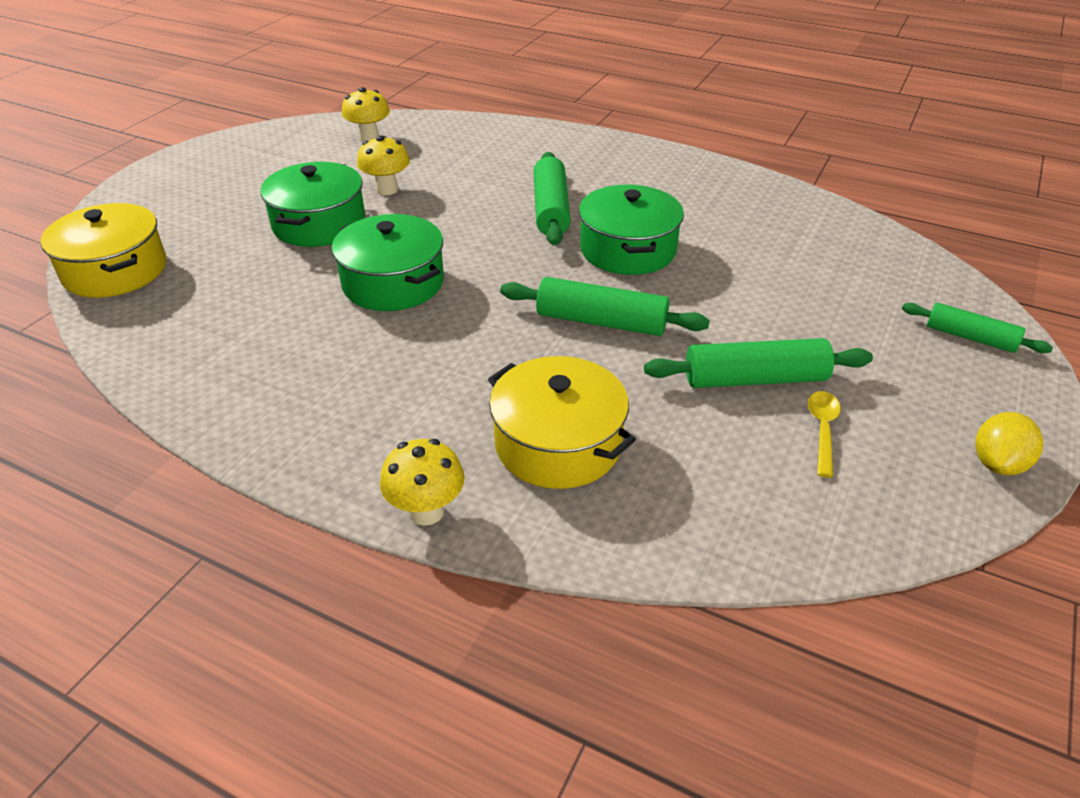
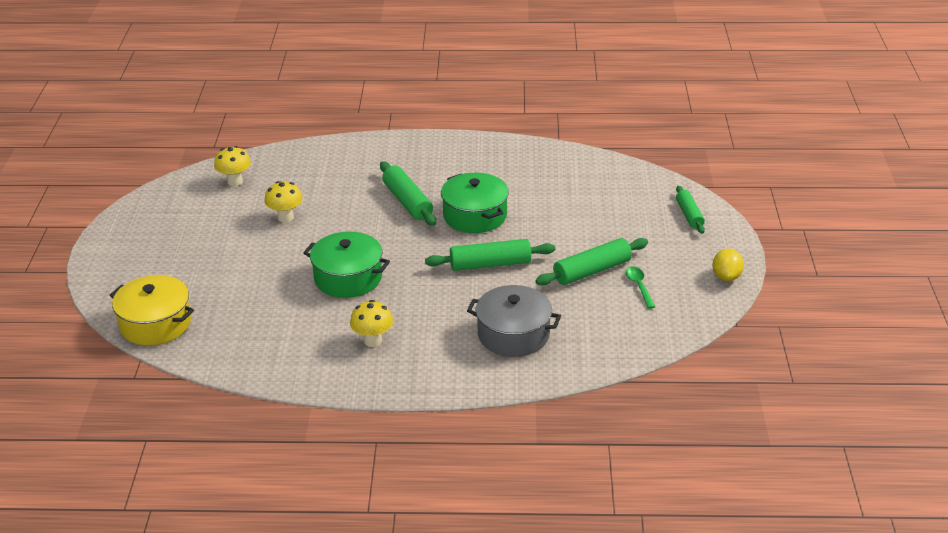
camera: 25 degrees left, 5 degrees down
green pot [260,162,365,247] -> none
yellow mushroom [380,439,464,526] -> yellow mushroom moved to [350,300,393,347]
yellow pot [488,356,636,489] -> grey pot [467,285,561,357]
yellow spoon [808,391,841,478] -> green spoon [626,266,655,309]
green rolling pin [902,303,1053,353] -> green rolling pin turned 75 degrees clockwise [676,186,705,234]

